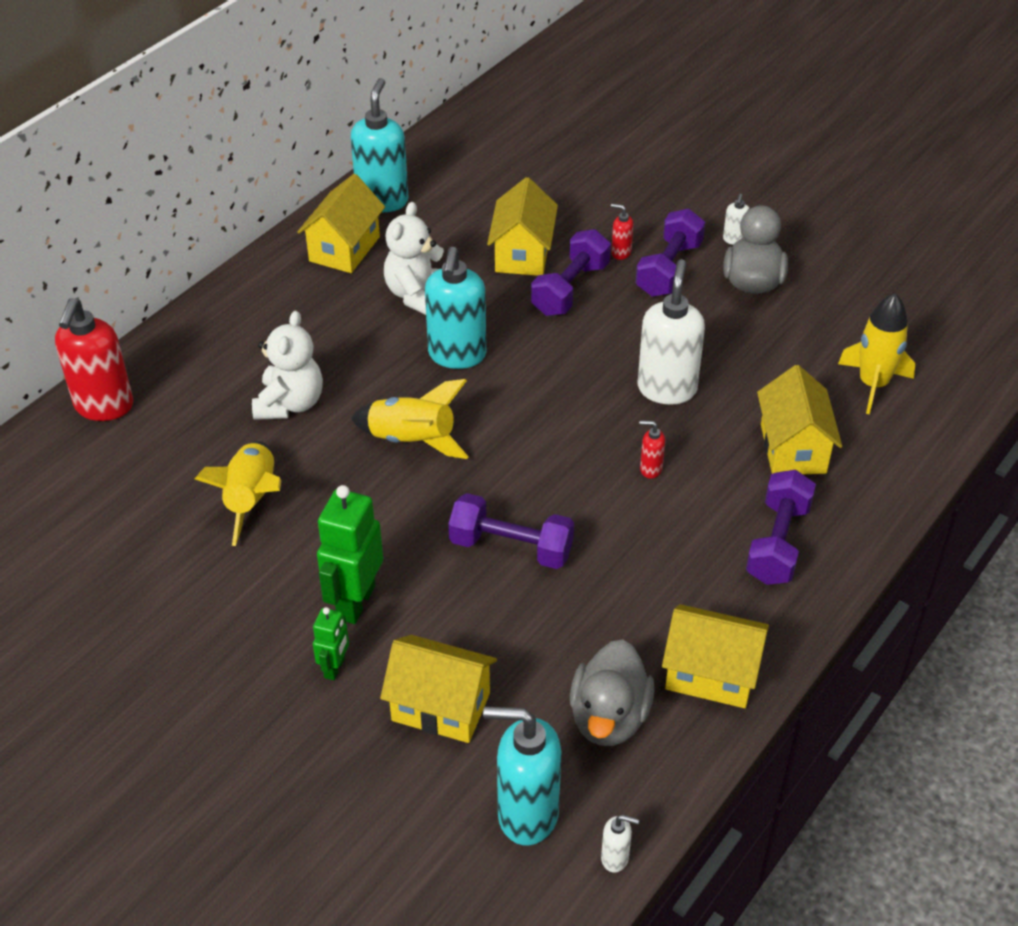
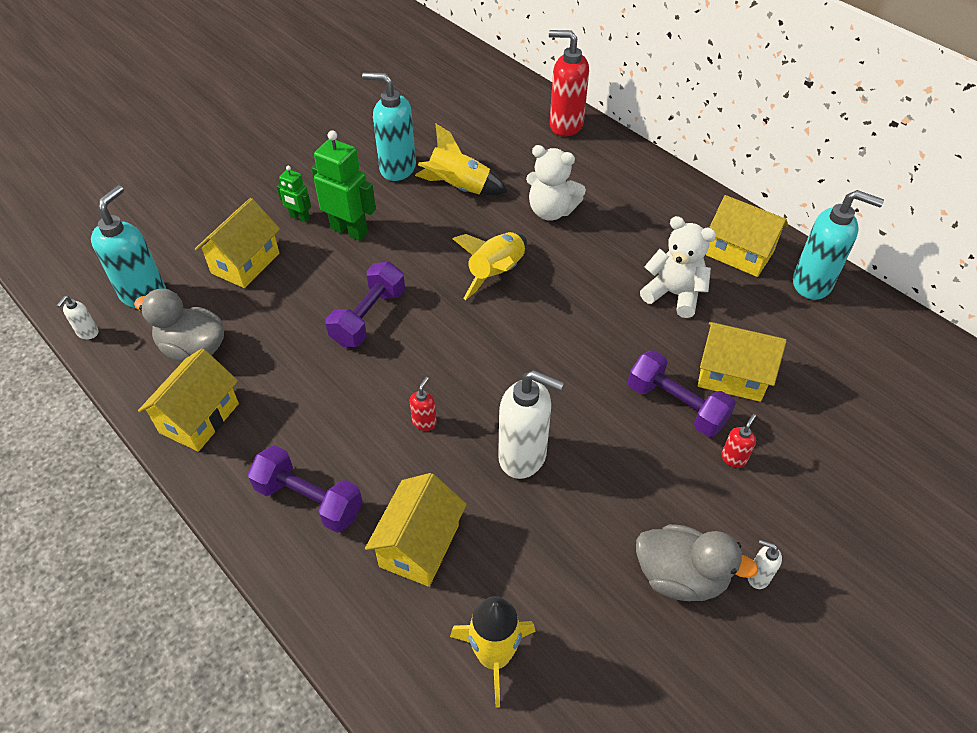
camera: 100 degrees right, 5 degrees up
turquoise soap dispenser [425,247,486,369] -> turquoise soap dispenser moved to [362,72,416,181]
purple dumbbell [636,209,705,297] -> none
yellow house [757,365,842,474] -> yellow house turned 75 degrees counterclockwise [365,473,467,587]

